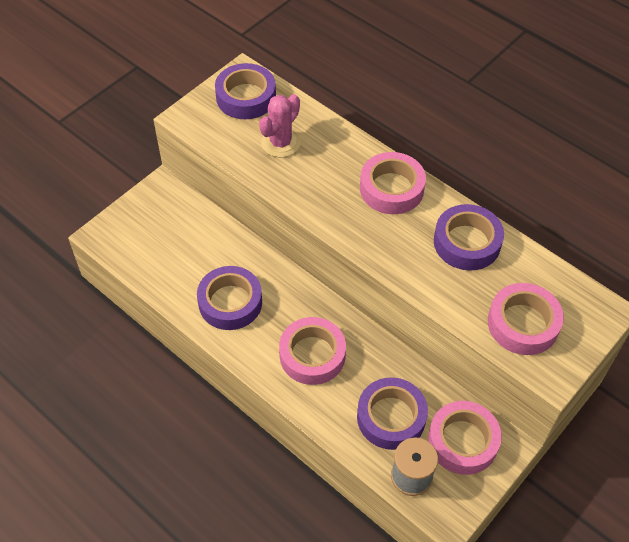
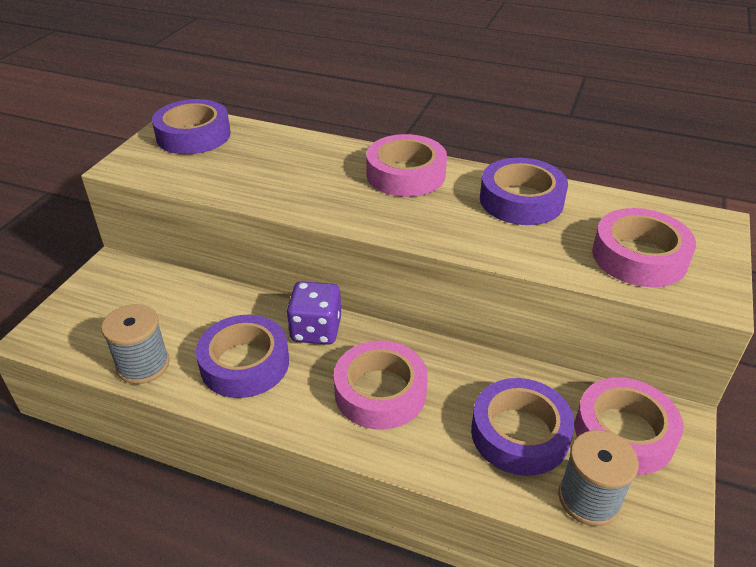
camera: 20 degrees left, 15 degrees down
pink cactus [259,94,301,157] -> none
none -> grey spool [101,304,170,384]
none -> purple dice [286,281,341,344]

